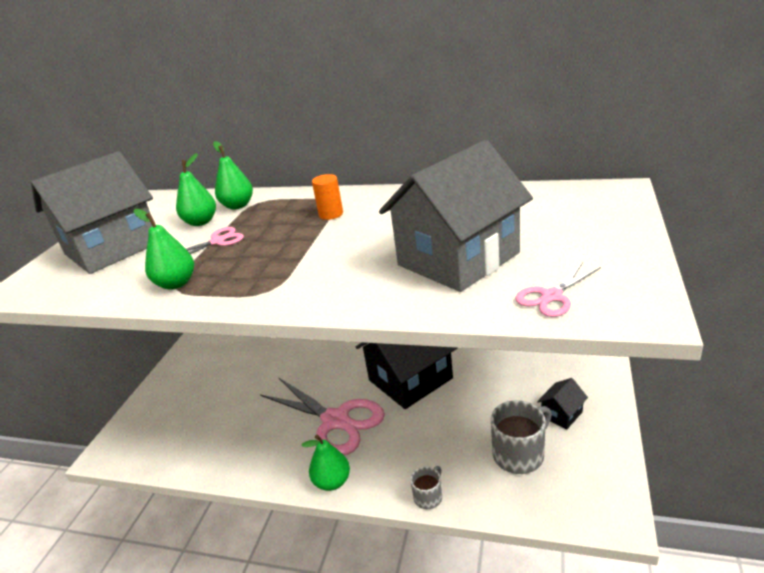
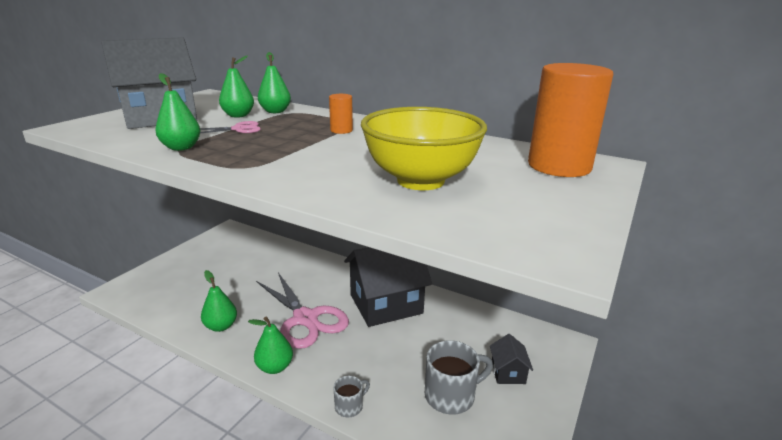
camera: 10 degrees right, 5 degrees down
grey house [379,140,533,292] -> yellow bowl [361,107,487,190]
pink scissors [515,262,601,317] -> none
black house [537,378,588,430] -> black house turned 60 degrees counterclockwise [490,334,533,384]
none -> green pear [201,270,237,332]
none -> orange cylinder [528,63,613,177]

